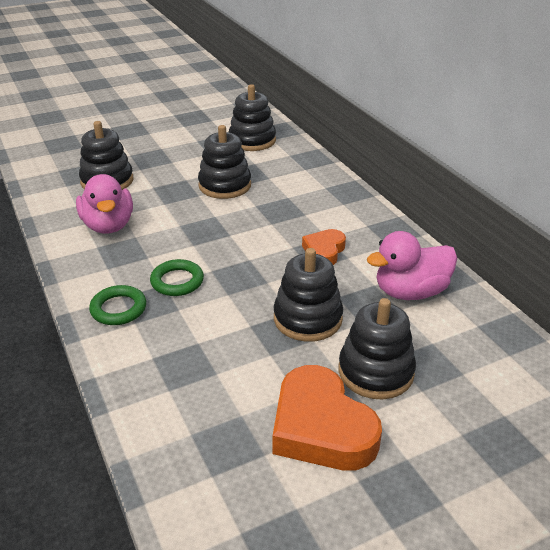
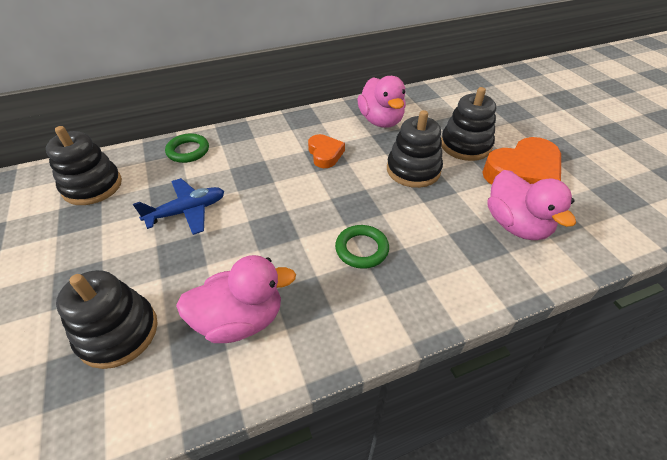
camera: 85 degrees left, 10 degrees up
green ring [89,285,146,325] -> green ring moved to [165,133,209,163]
black stacking toy [198,125,251,199] -> blue plane [133,178,224,235]
orange heart [302,229,346,265] -> orange heart turned 135 degrees counterclockwise [308,134,345,168]
none -> pink duck [488,170,576,240]

